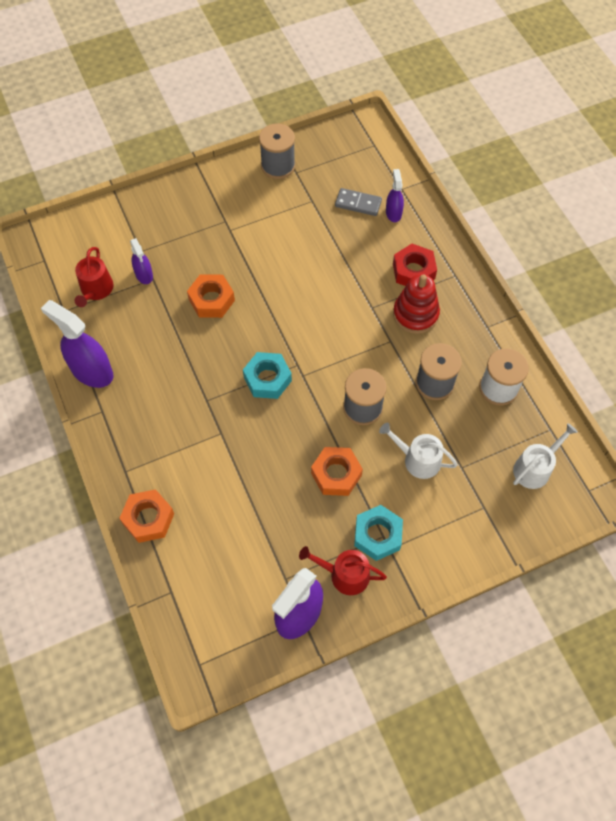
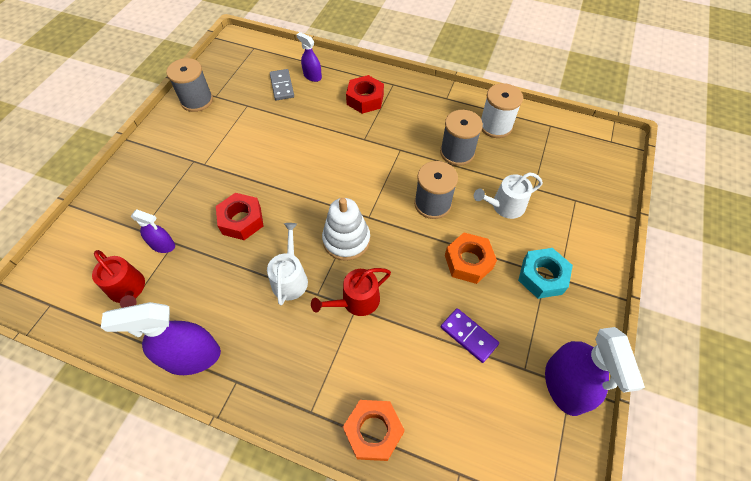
camera: 45 degrees left, 5 degrees down
orange nut [187,274,235,318] -> red nut [216,193,264,240]
turquoise nut [243,352,292,399] -> white stacking toy [322,198,370,261]
red watering can [299,546,387,595] -> red watering can moved to [311,268,391,316]
grey domino [335,188,382,216] -> grey domino turned 75 degrees counterclockwise [270,69,294,101]
red stacking toy [393,274,440,334] -> none
white watering can [513,423,578,489] -> white watering can moved to [267,223,308,306]
none -> purple domino [441,308,499,363]

